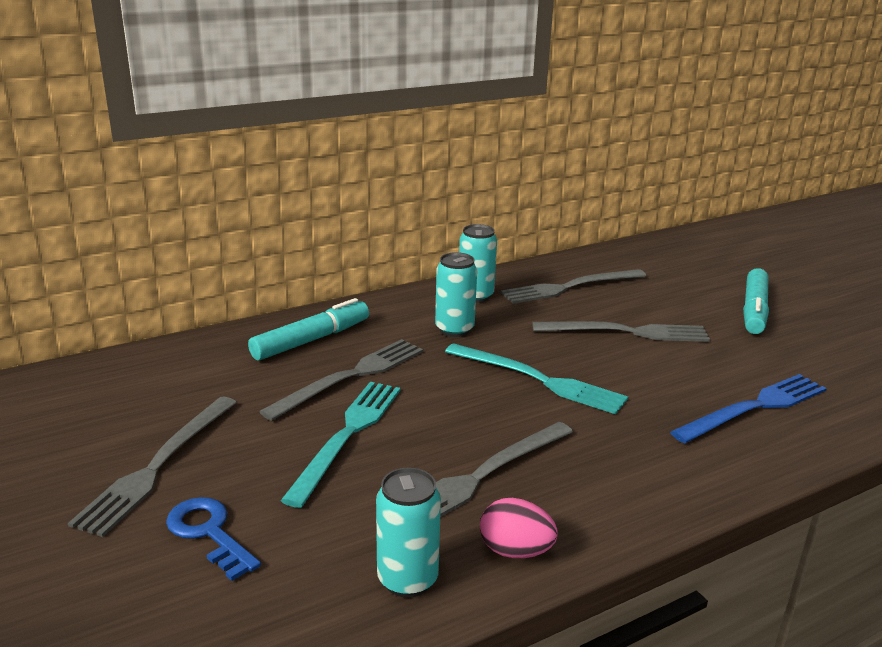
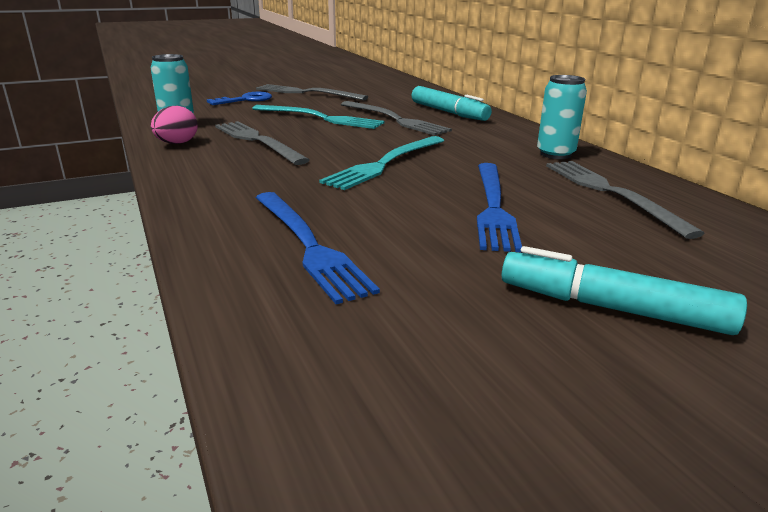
camera: 95 degrees right, 0 degrees up
turquoise can [435,252,477,337] -> none
grey fork [532,321,710,342] -> blue fork [477,163,522,252]

